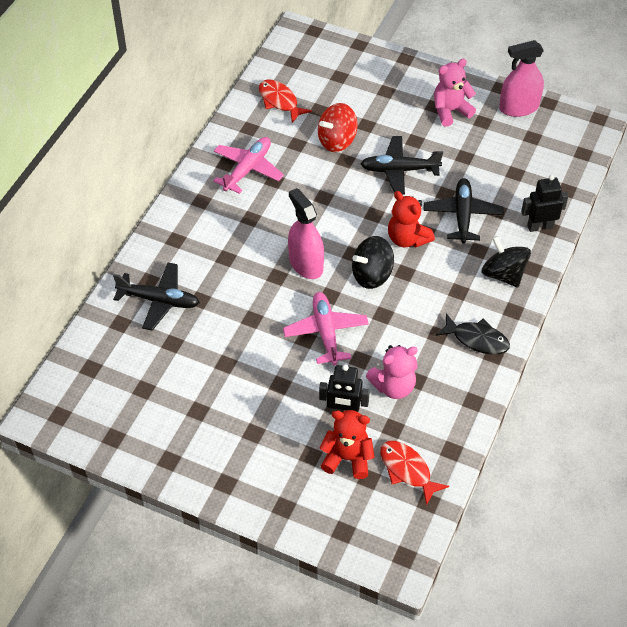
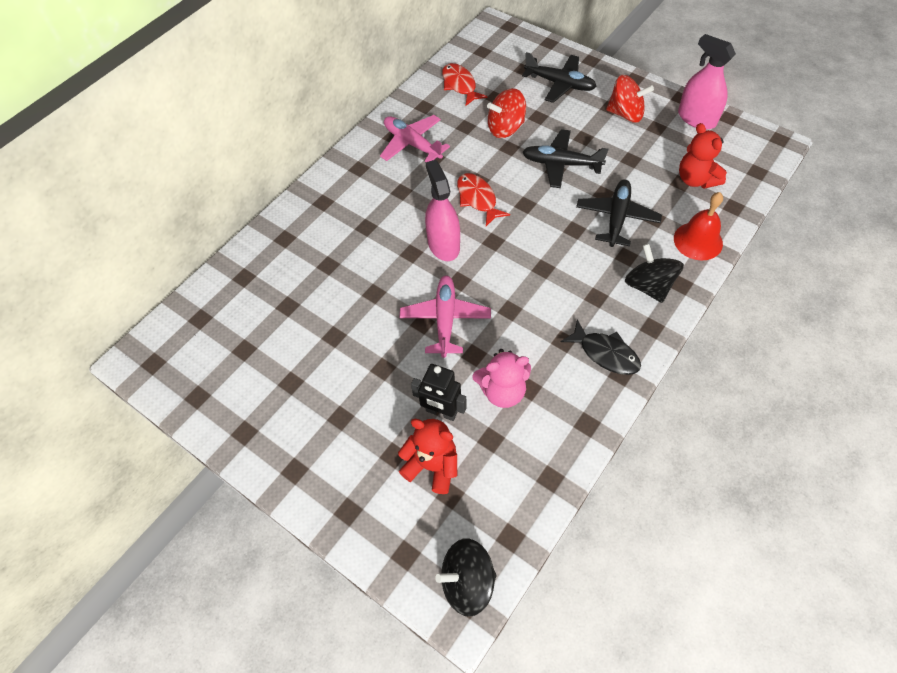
camera: 15 degrees right, 5 degrees up
black plane [113,263,200,330] -> black plane moved to [522,52,597,103]
pink plane [213,137,284,194] -> pink plane turned 90 degrees counterclockwise [380,115,450,162]
black spinning top [352,236,394,289] -> black spinning top moved to [435,538,497,617]
red fish [380,441,449,505] -> red fish moved to [457,173,510,226]
red teddy bear [388,191,435,248] -> red teddy bear moved to [679,123,727,189]
pink teddy bear [434,59,476,127] -> red spinning top [606,75,654,122]
pink spray bottle [499,40,544,117] -> pink spray bottle turned 45 degrees clockwise [678,34,736,130]
black robot [521,175,568,232] -> red bell [674,192,723,261]

